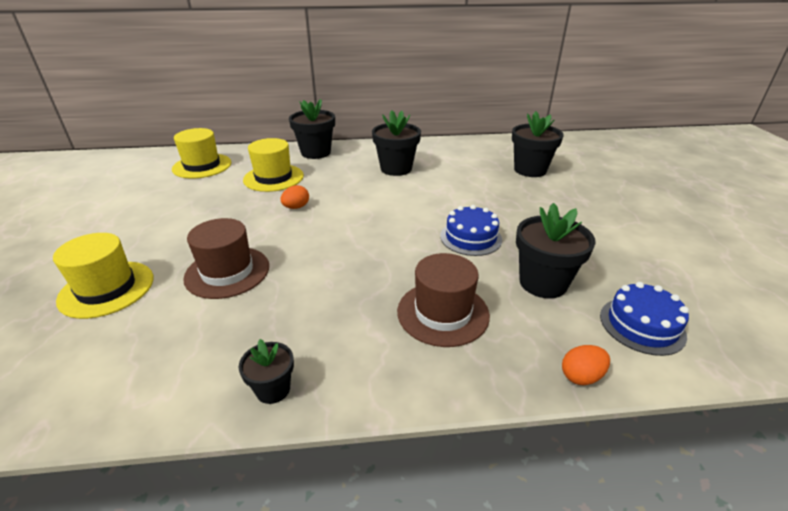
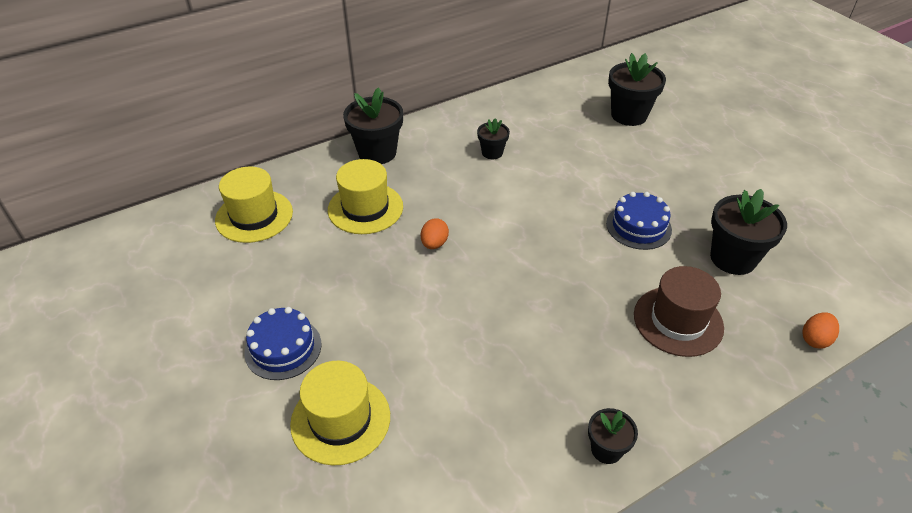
camera: 25 degrees left, 10 degrees up
brown hat [183,218,269,299] -> none
black flower pot [372,110,421,176] -> black flower pot [477,118,510,159], size x0.55
blue cake [600,282,689,356] -> blue cake moved to [244,307,321,380]

